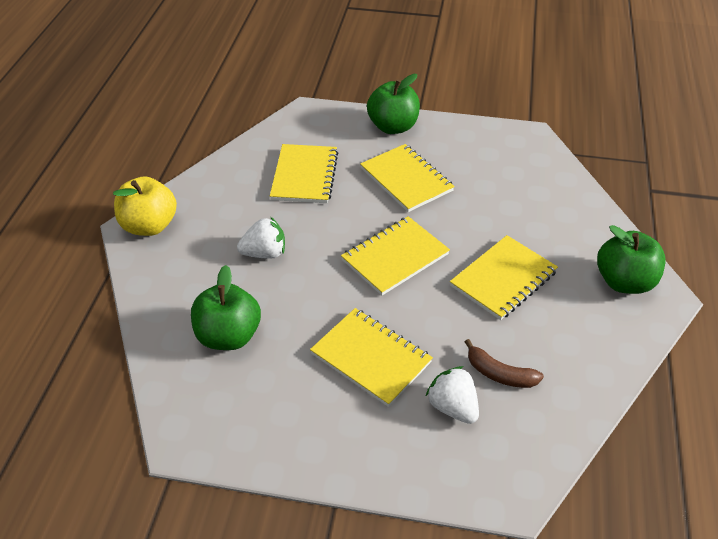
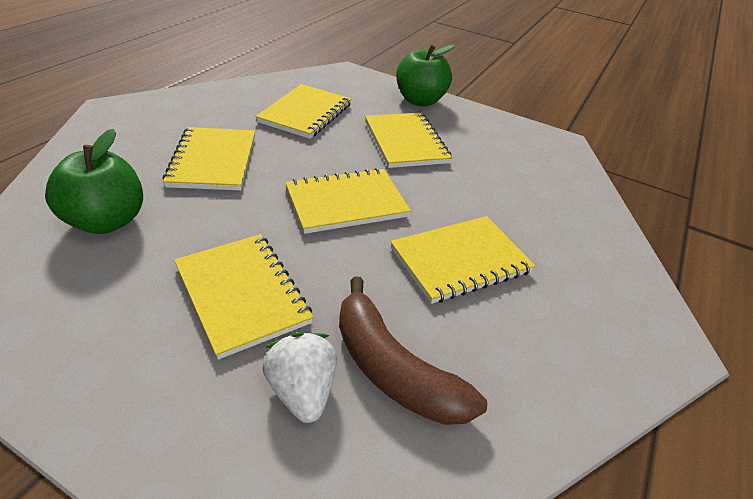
camera: 15 degrees right, 5 degrees down
yellow apple [113,177,177,236] -> none
white strawberry [237,217,285,259] -> yellow notebook [163,127,255,190]
brown banana [465,339,544,388] -> brown banana [339,277,487,425], size x1.61
green apple [597,225,665,294] -> none

